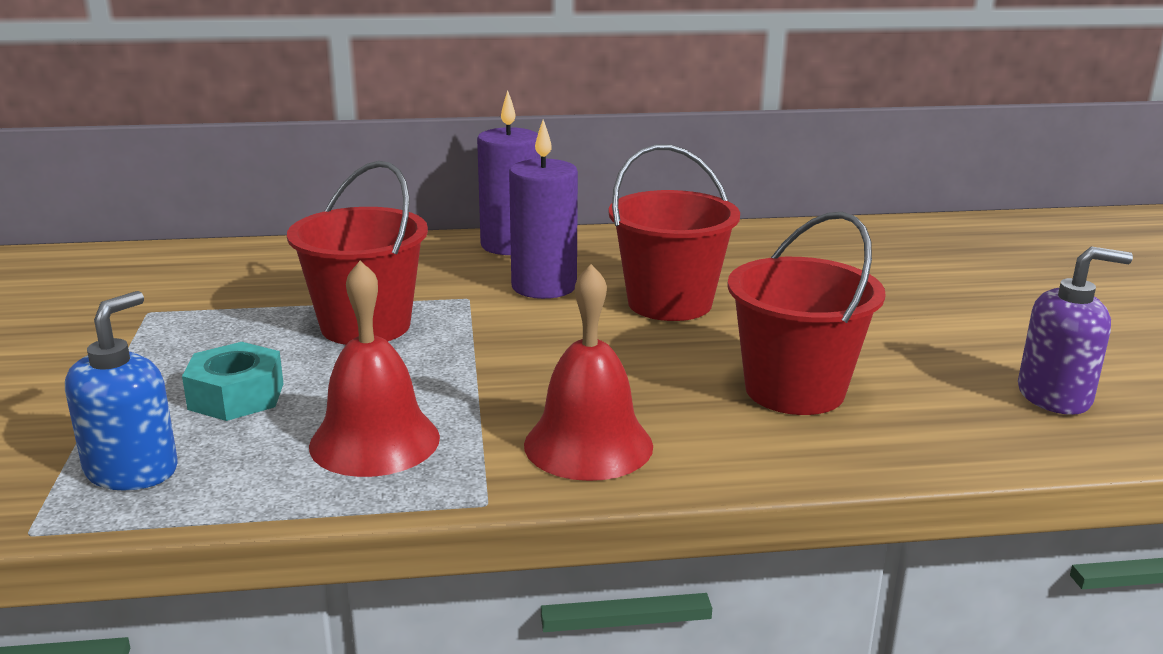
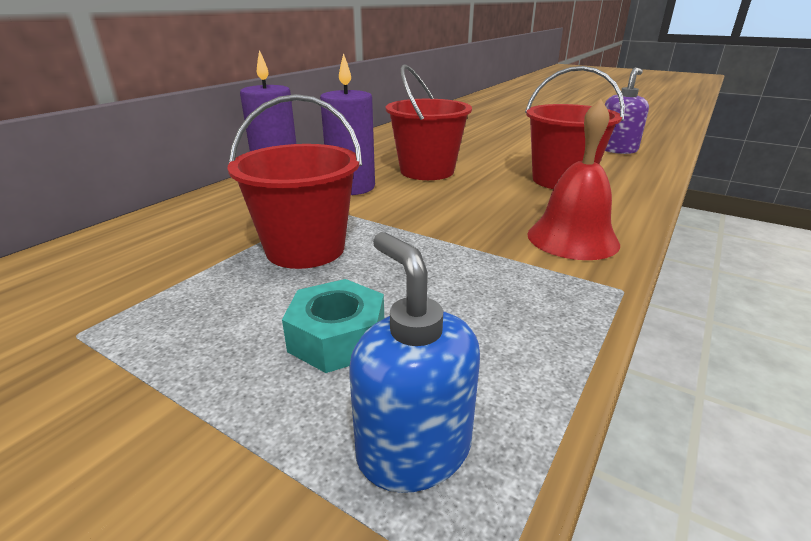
camera: 50 degrees left, 5 degrees up
red bell [309,261,440,477] -> none

